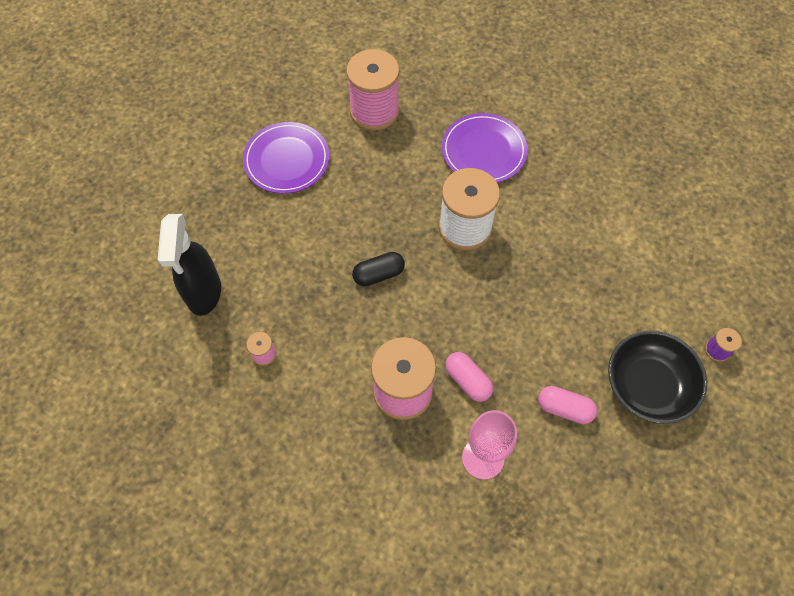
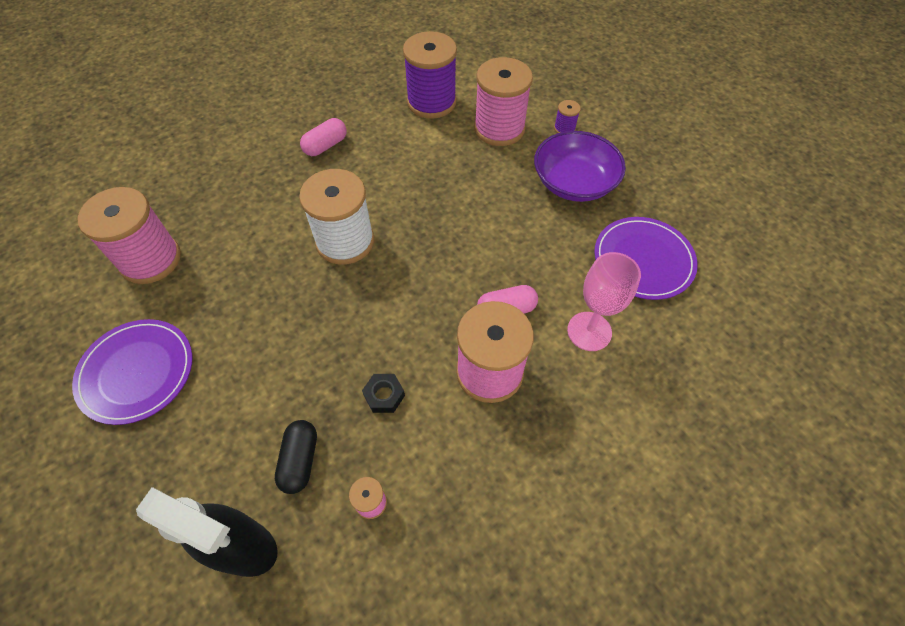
camera: 65 degrees left, 5 degrees down
black capsule [352,252,405,286] -> black capsule moved to [275,420,317,494]
purple plate [442,113,528,183] -> purple plate moved to [594,217,698,300]
pink capsule [538,386,597,424] -> pink capsule moved to [300,118,347,156]
black bowl [608,331,707,424] -> purple bowl [534,131,626,202]
none -> black nut [362,374,405,413]
none -> purple spool [403,31,457,119]
none -> pink spool [474,57,533,146]

